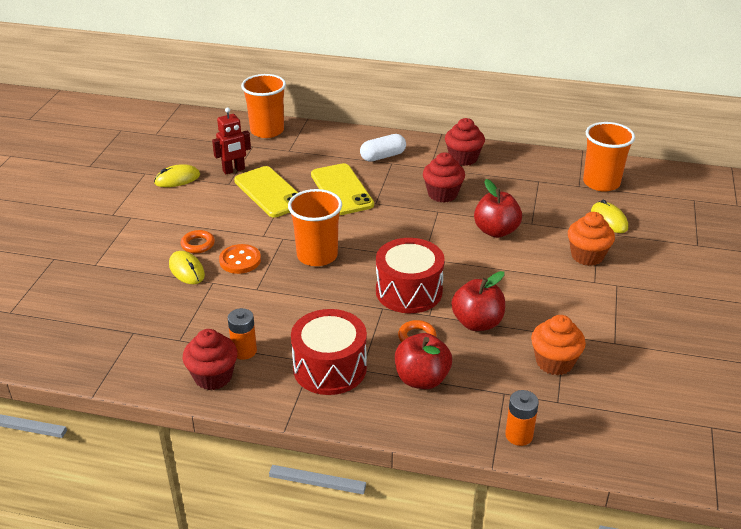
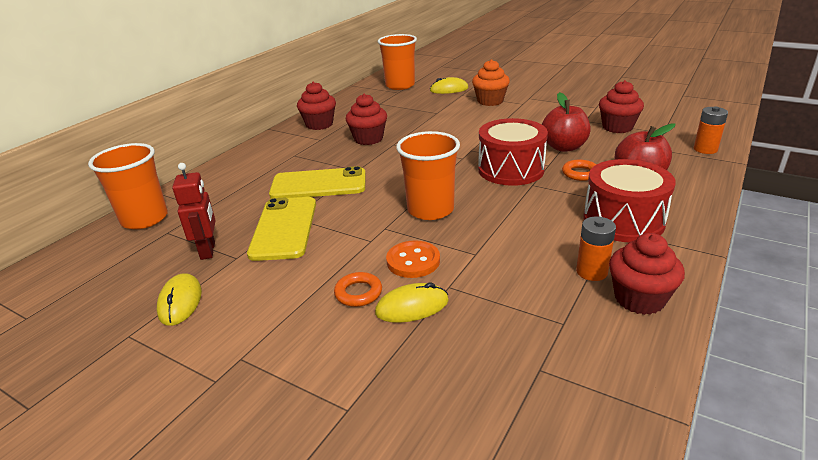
camera: 70 degrees left, 5 degrees down
yellow phone [234,166,298,217] -> yellow phone turned 75 degrees counterclockwise [247,197,316,261]
white capsule [360,134,406,162] -> none
red apple [474,179,522,238] -> none
orange cupcake [531,315,586,375] -> red cupcake [599,80,644,133]

